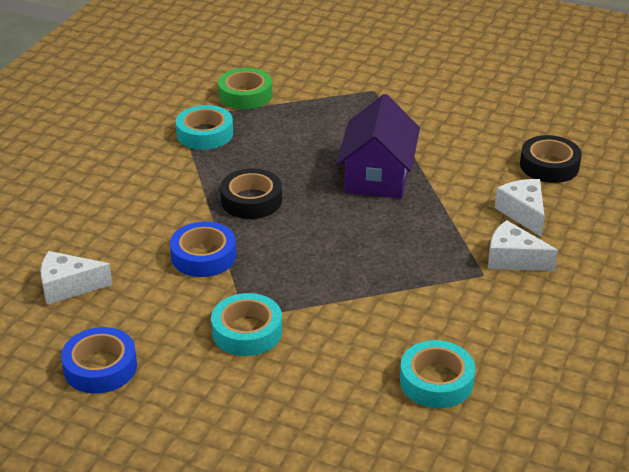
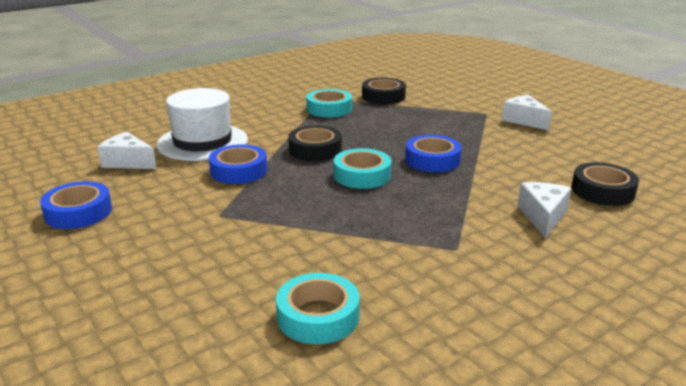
camera: 30 degrees right, 10 degrees down
turquoise tape [211,293,282,356] -> turquoise tape moved to [334,148,392,189]
green tape [218,68,272,109] -> black tape [362,78,406,104]
purple house [336,94,420,199] -> blue tape [405,135,462,172]
white cheese [488,220,558,271] -> white cheese moved to [502,95,552,131]
none -> white hat [156,88,248,161]

